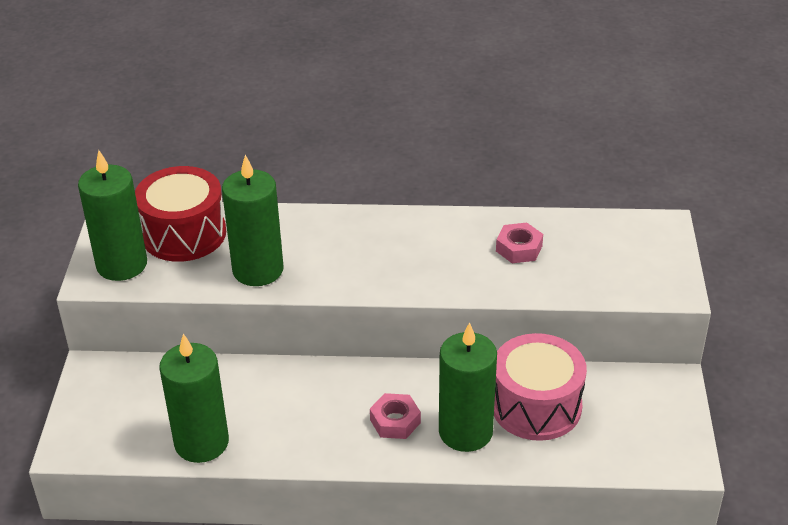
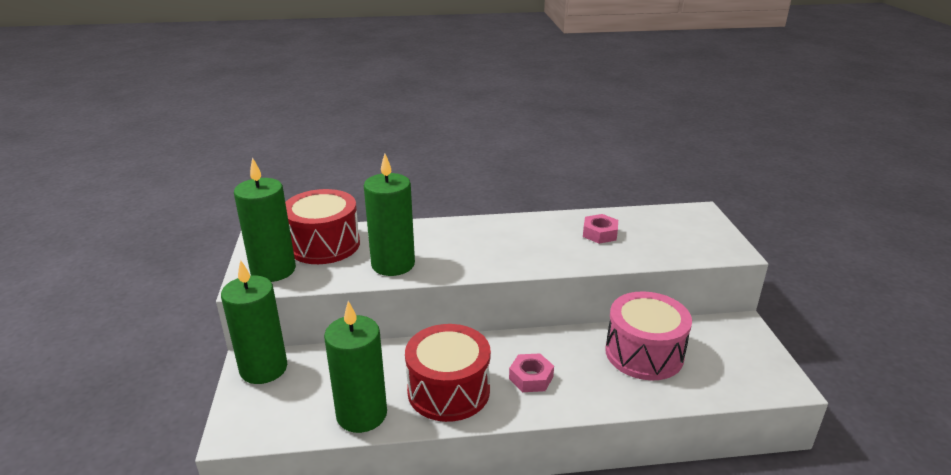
camera: 10 degrees left, 10 degrees down
green candle [439,322,497,452] -> green candle moved to [221,260,287,384]
none -> red drum [405,324,491,422]

